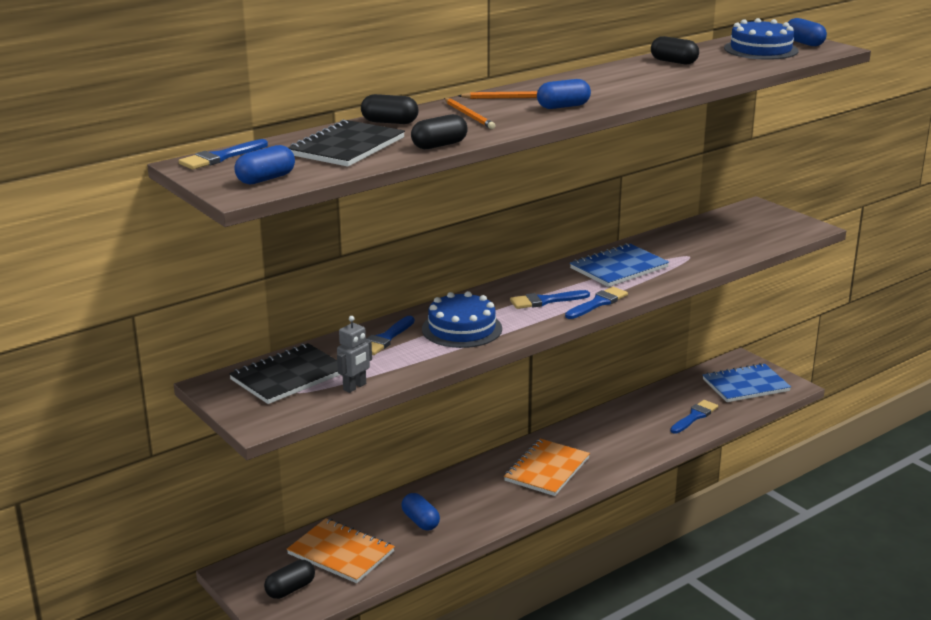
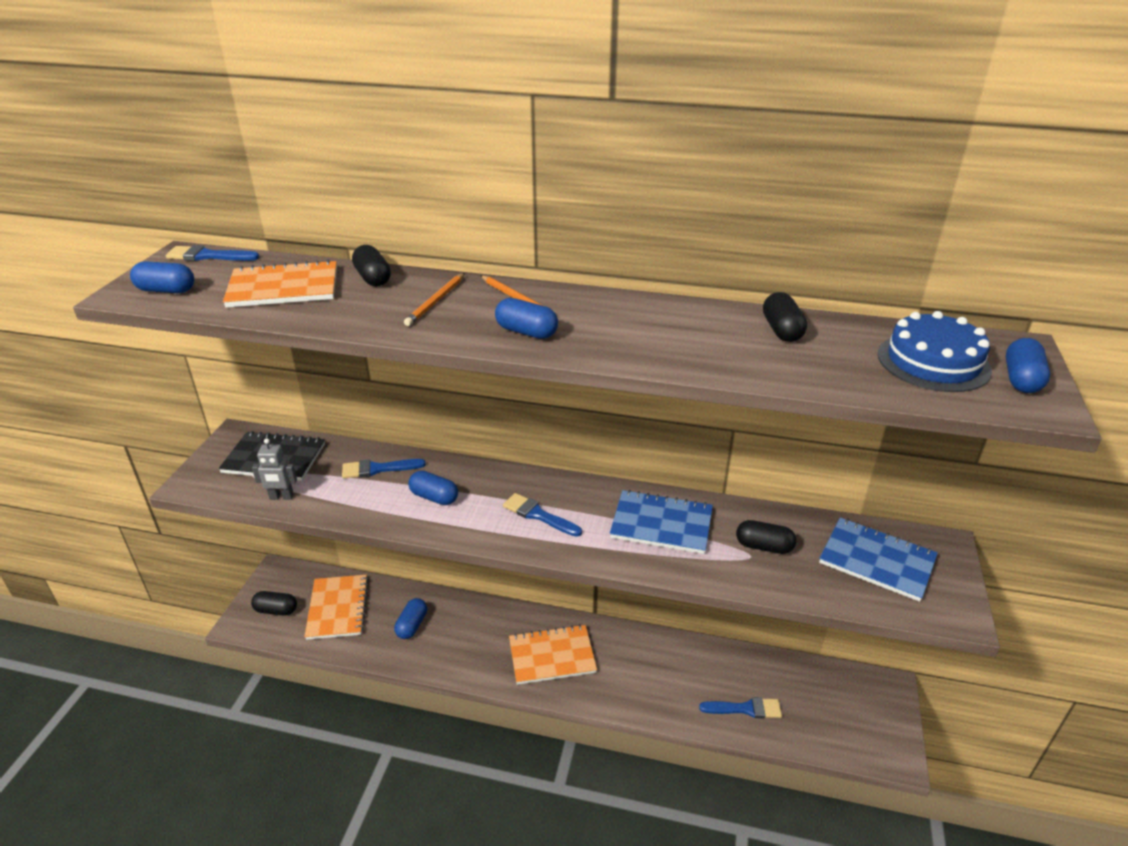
camera: 50 degrees right, 10 degrees up
black notebook [288,120,405,167] -> orange notebook [223,260,337,308]
black capsule [411,114,468,149] -> black capsule moved to [736,520,796,554]
blue cake [422,291,502,348] -> blue capsule [408,470,458,505]
blue brush [565,287,628,319] -> none
blue notebook [703,363,791,402] -> blue notebook moved to [819,517,938,602]

